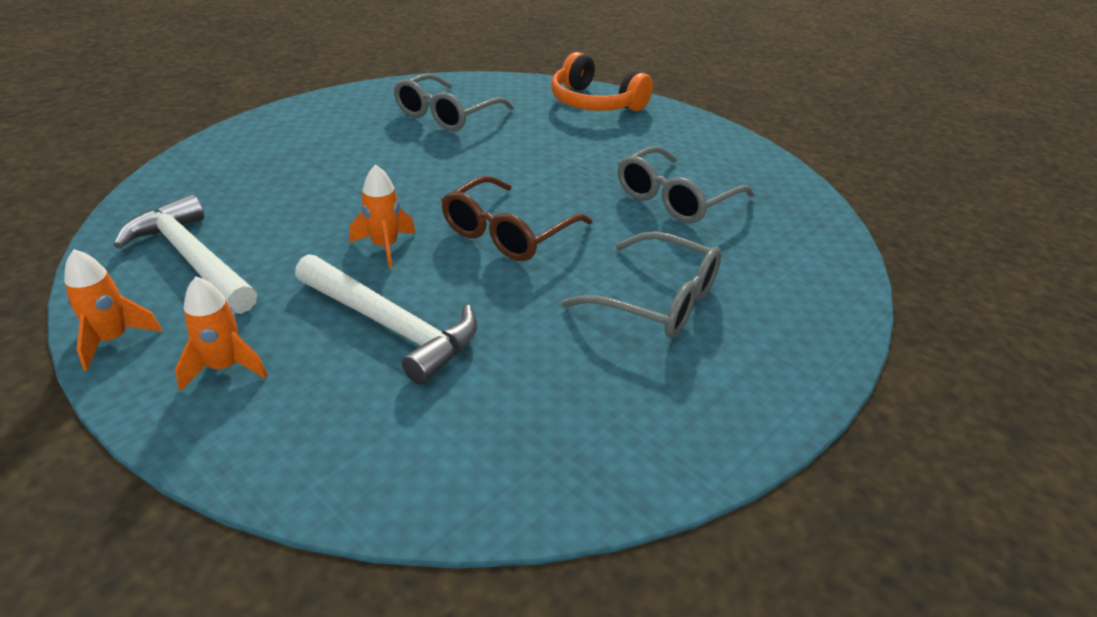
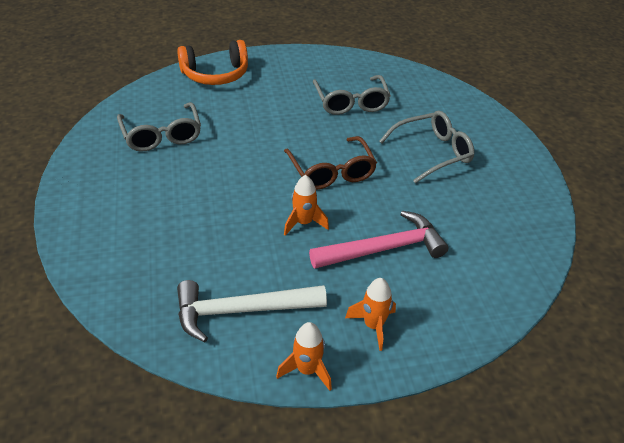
camera: 55 degrees left, 5 degrees up
white hammer [295,254,477,385] -> pink hammer [309,211,448,269]

